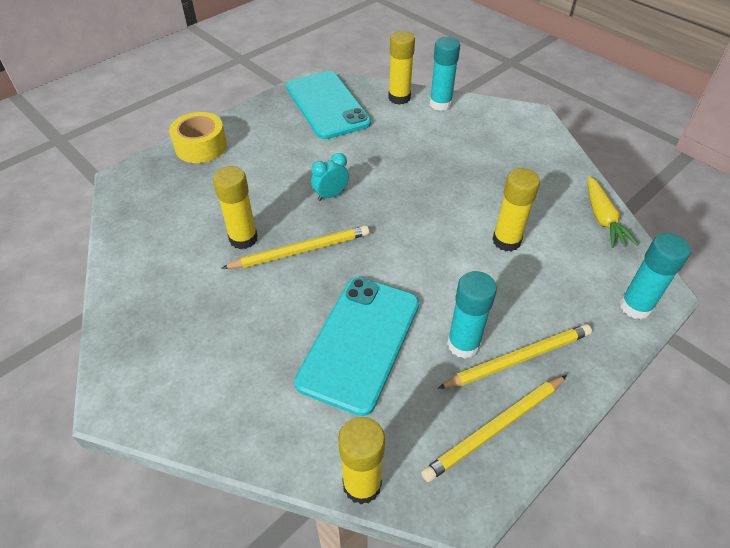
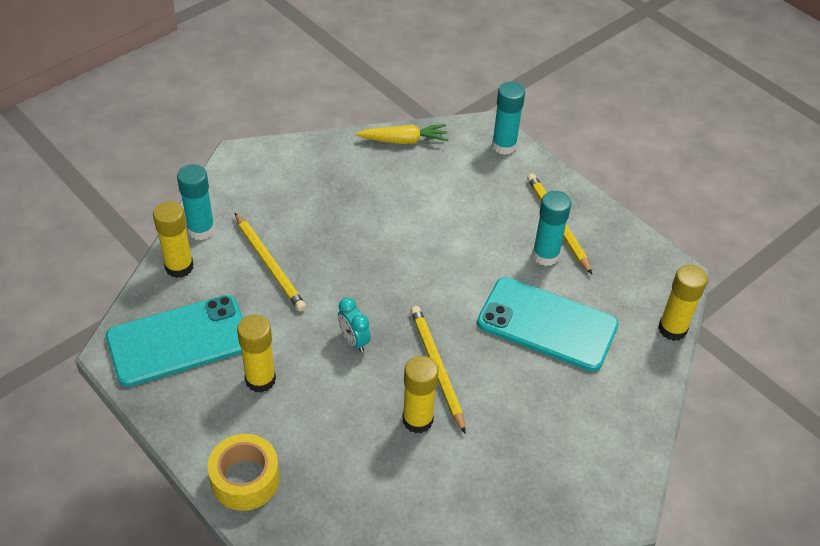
camera: 90 degrees left, 0 degrees up
yellow pencil [421,375,567,482] -> yellow pencil moved to [235,213,306,312]
yellow glue stick [493,168,540,252] -> yellow glue stick moved to [237,315,276,393]

